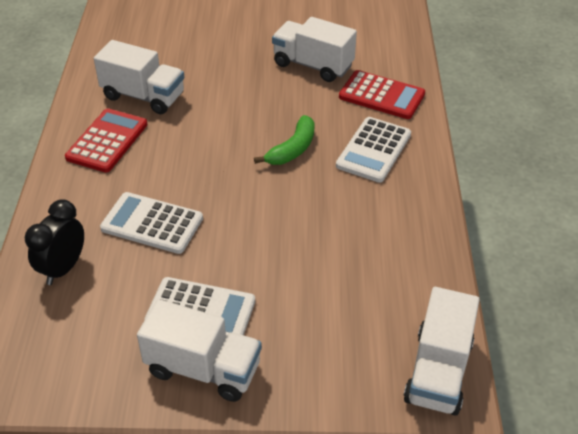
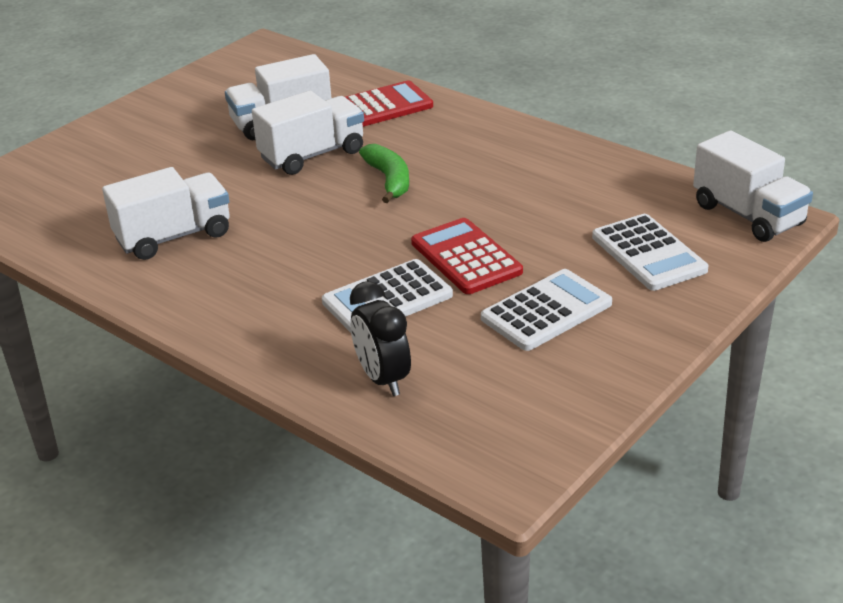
camera: 50 degrees left, 10 degrees down
red calculator [65,108,148,172] -> red calculator moved to [411,218,523,294]
white truck [137,299,262,402] -> white truck moved to [252,91,364,175]
white calculator [336,117,411,183] -> white calculator moved to [592,214,708,291]

